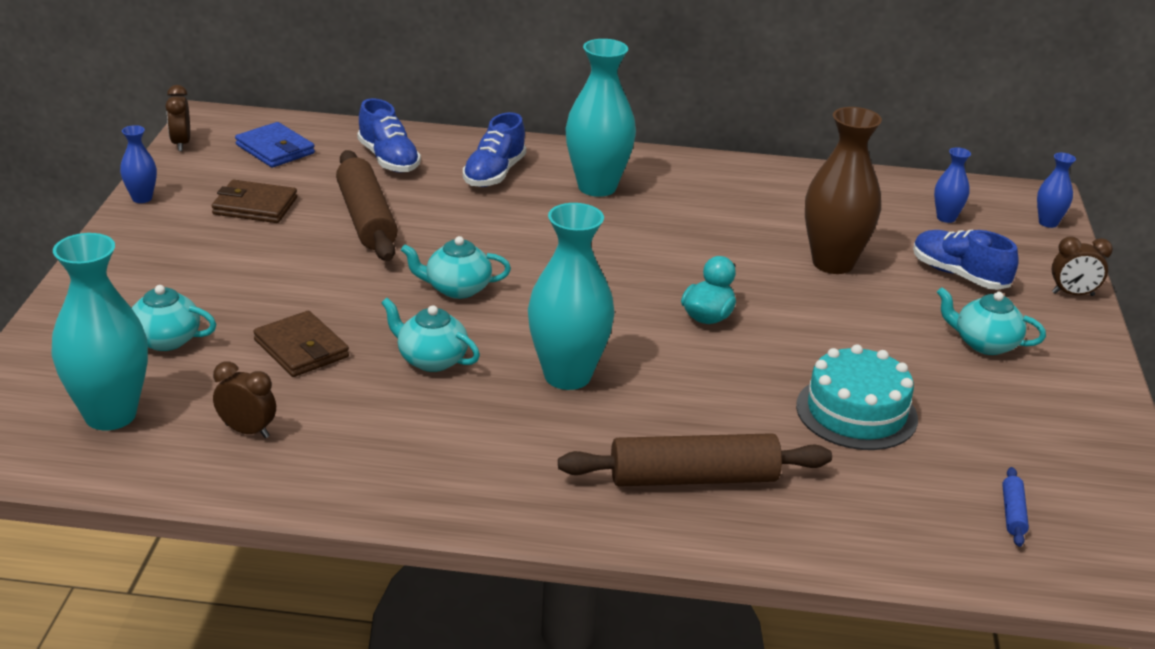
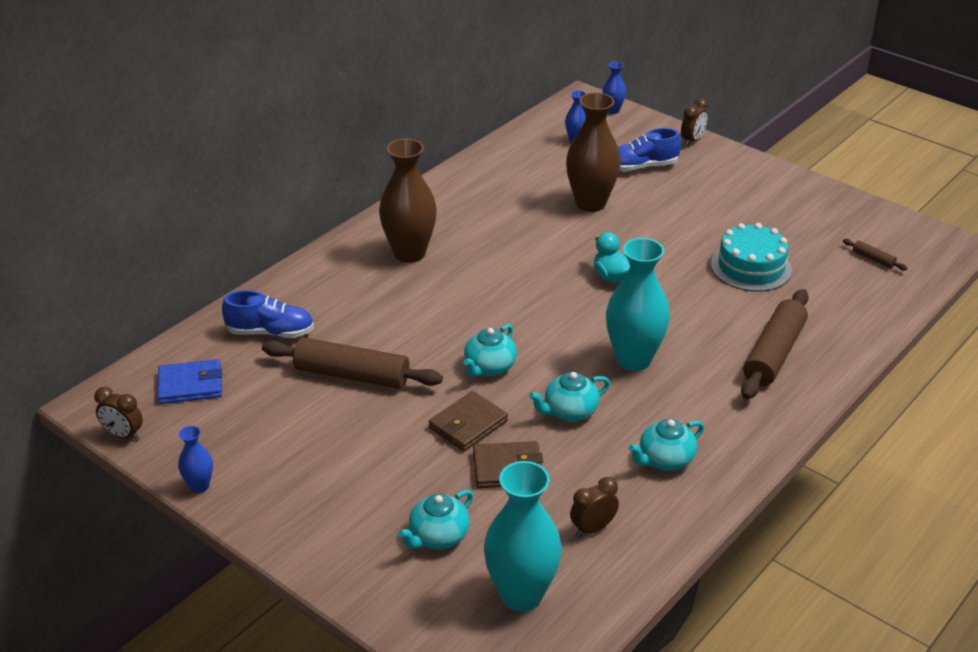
camera: 55 degrees left, 5 degrees up
brown wallet [212,180,297,223] -> brown wallet moved to [429,391,508,451]
blue shoe [463,112,526,187] -> none
turquoise vase [565,39,636,197] -> brown vase [379,139,437,263]
turquoise teapot [937,287,1046,355] -> turquoise teapot moved to [629,419,704,471]
blue rolling pin [1002,467,1029,547] -> brown rolling pin [843,239,908,270]

